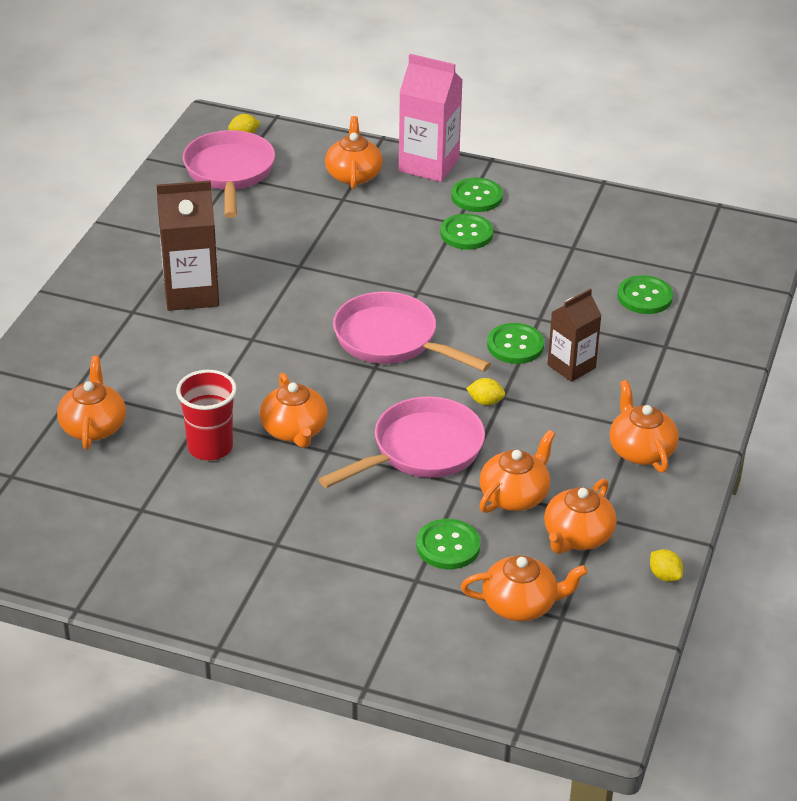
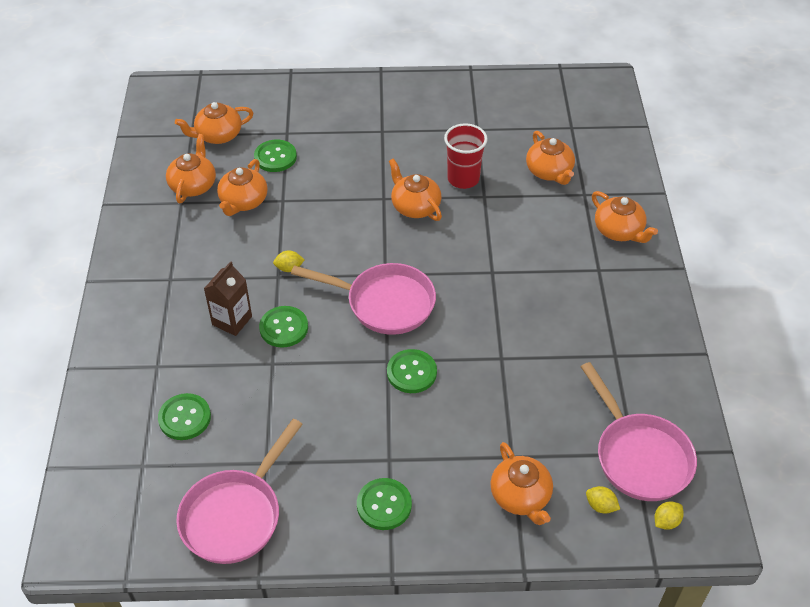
camera: 160 degrees right, 10 degrees up
brown carton [157,180,219,311] -> none
pink pan [319,396,485,488] -> pink pan moved to [176,419,303,564]
pink carton [399,54,463,182] -> none
green button [440,214,493,250] -> green button moved to [387,349,437,393]
orange teapot [610,380,679,473] -> orange teapot moved to [592,191,658,243]
yellow lemon [650,549,683,582] -> yellow lemon moved to [586,486,620,514]

